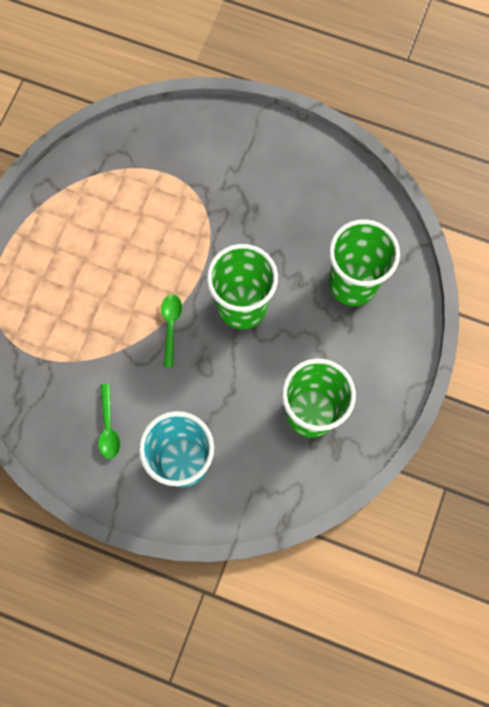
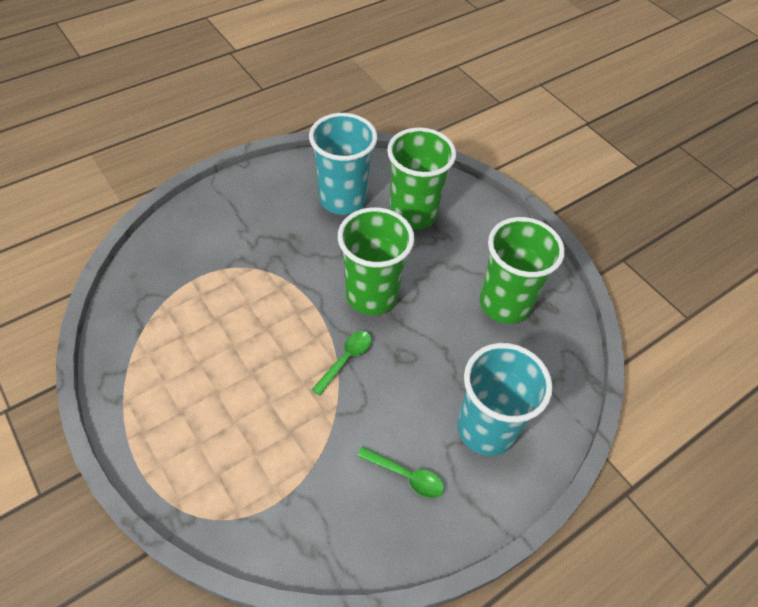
camera: 60 degrees left, 20 degrees down
green spoon [161,294,182,367] -> green spoon turned 90 degrees clockwise [312,331,371,396]
none -> turquoise cup [309,113,378,215]

